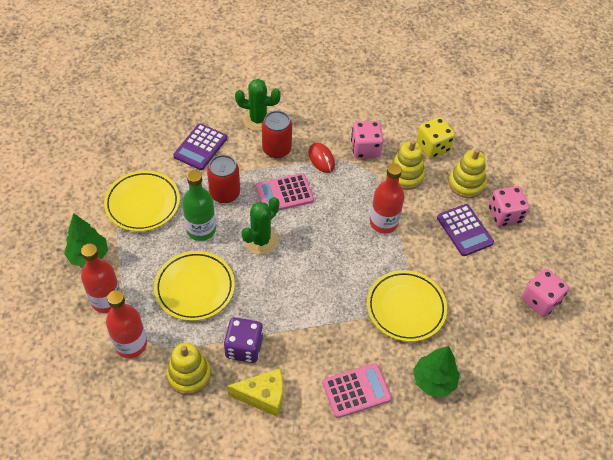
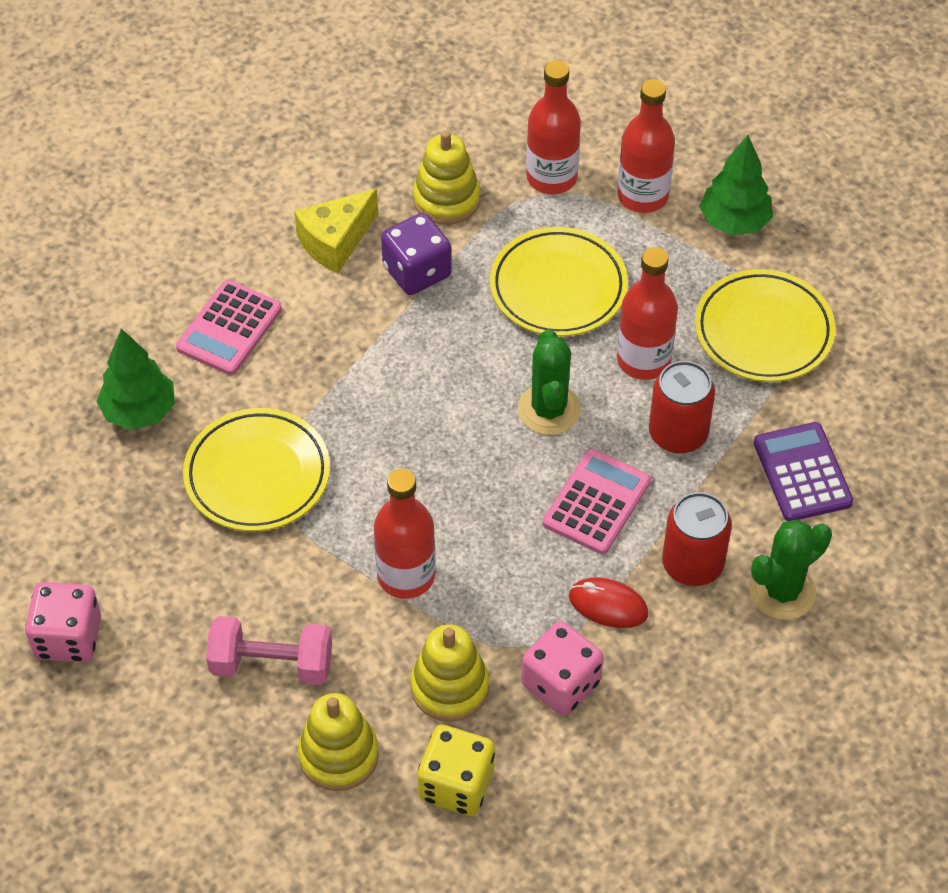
camera: 140 degrees right, 0 degrees up
green bottle [182,170,216,241] -> red bottle [617,247,678,380]
purple calculator [437,204,494,256] -> pink dumbbell [206,616,332,685]
pink dice [489,186,530,227] -> none

